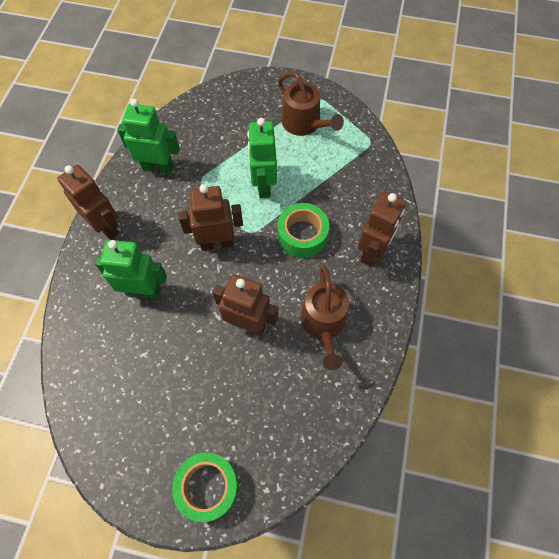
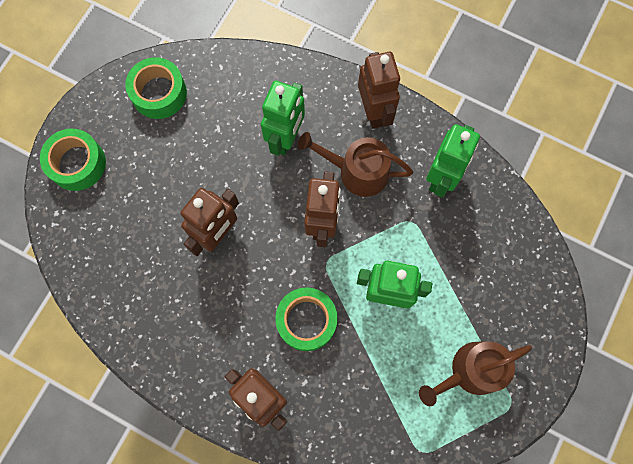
camera: 105 degrees right, 10 degrees up
brown robot [57,165,119,240] -> brown robot turned 75 degrees counterclockwise [358,52,400,129]
brown watering can [300,266,349,370] -> brown watering can moved to [298,132,413,197]
none -> green tape [125,57,187,119]

